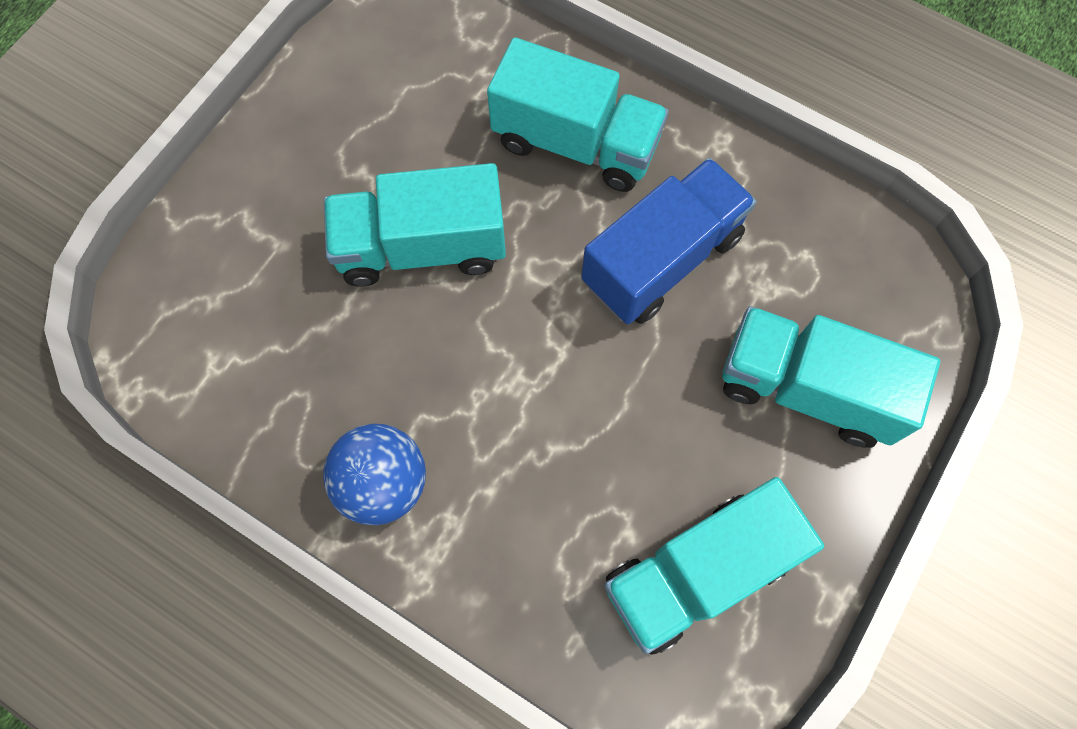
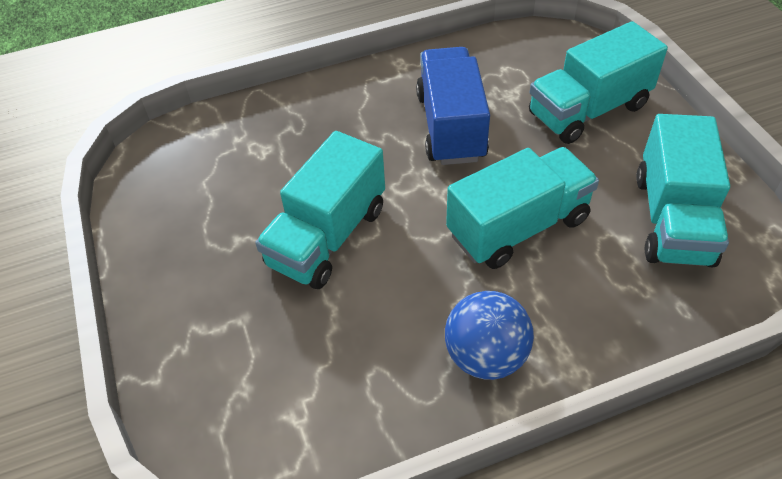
camera: 50 degrees left, 20 degrees down
turquoise truck [487,37,669,192] -> turquoise truck moved to [446,147,599,269]

